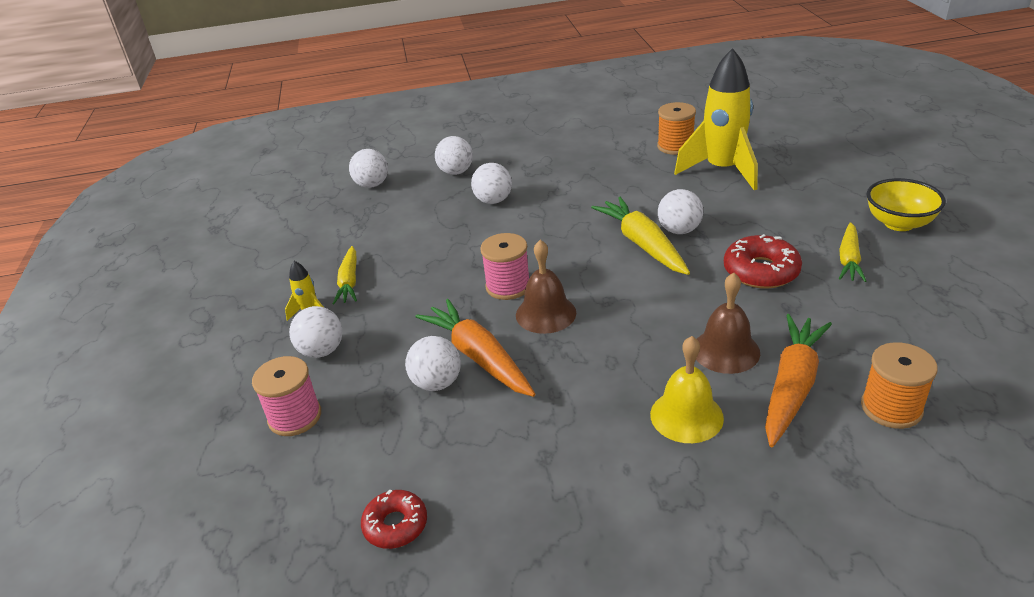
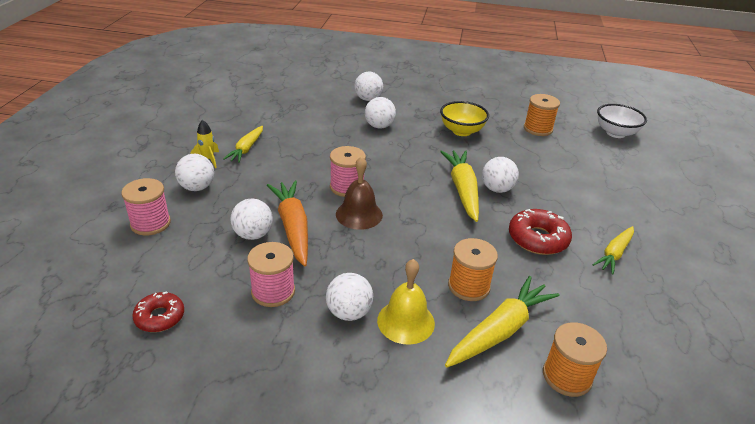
camera: 15 degrees right, 0 degrees up
white ball [349,149,388,188] -> white ball moved to [326,273,373,321]
yellow rocket [674,48,758,190] -> none
brown bell [696,273,760,374] -> orange spool [448,238,498,301]
orange carrot [765,314,832,447] -> yellow carrot [445,276,560,368]
yellow bowl [867,178,946,231] -> yellow bowl moved to [440,101,489,136]
none -> pink spool [247,242,295,307]
none -> white bowl [597,104,647,138]

